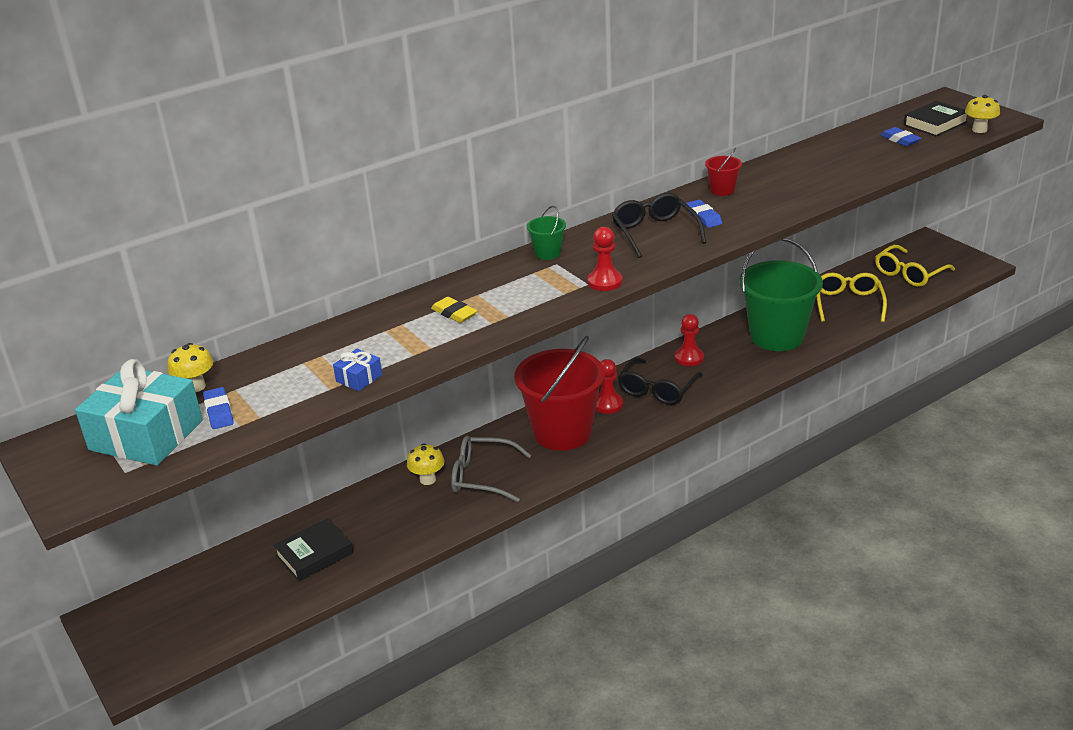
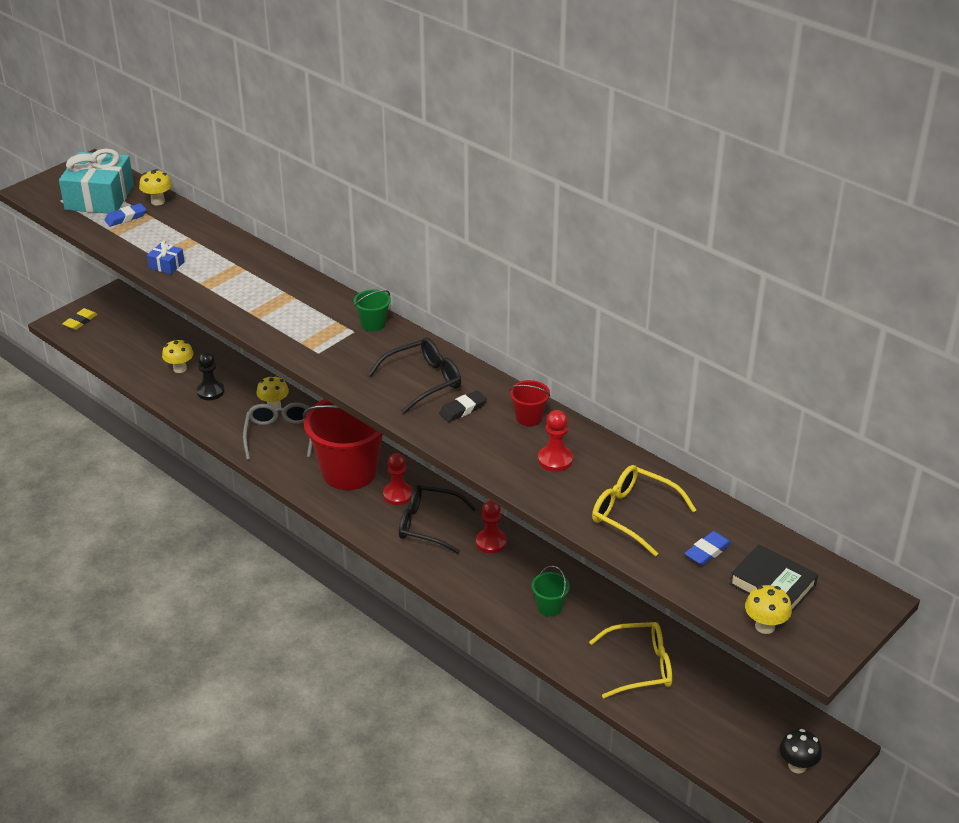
camera: 75 degrees right, 5 degrees up
black book [273,518,353,581] -> yellow mushroom [162,339,194,373]
yellow eraser [431,297,477,323] -> yellow eraser moved to [62,308,98,330]
red pawn [587,227,623,291] -> red pawn moved to [538,410,573,472]
blue eraser [686,200,722,228] -> black eraser [439,390,487,422]
green bucket [739,238,823,351] -> green bucket [532,566,570,617], size x0.42
yellow glasses [875,245,955,287] -> yellow glasses moved to [592,465,696,557]
none -> black pawn [196,352,225,400]
none -> black mushroom [779,729,822,773]

